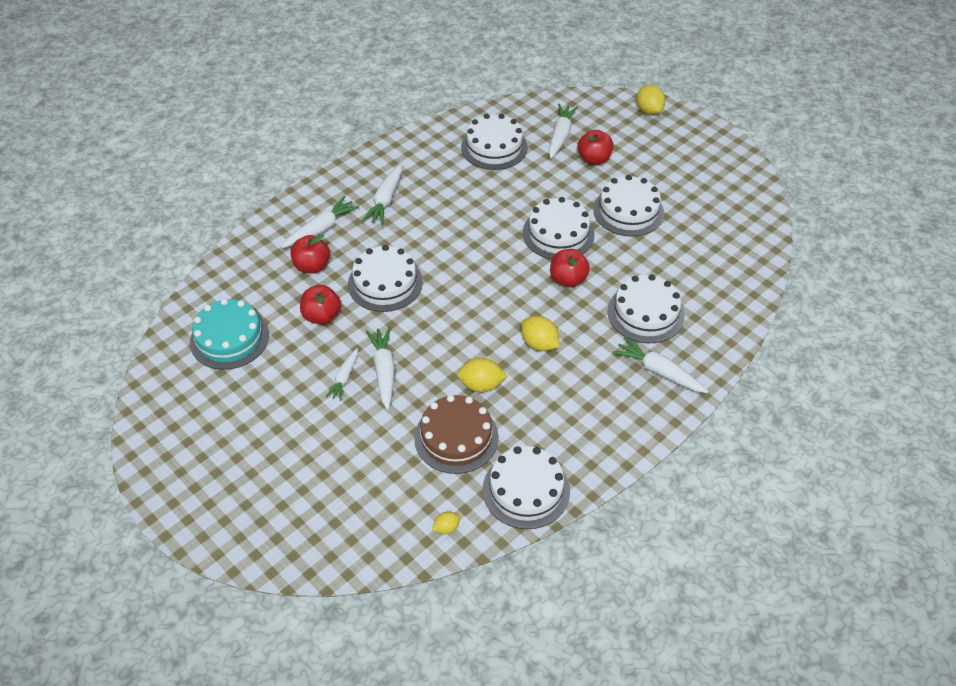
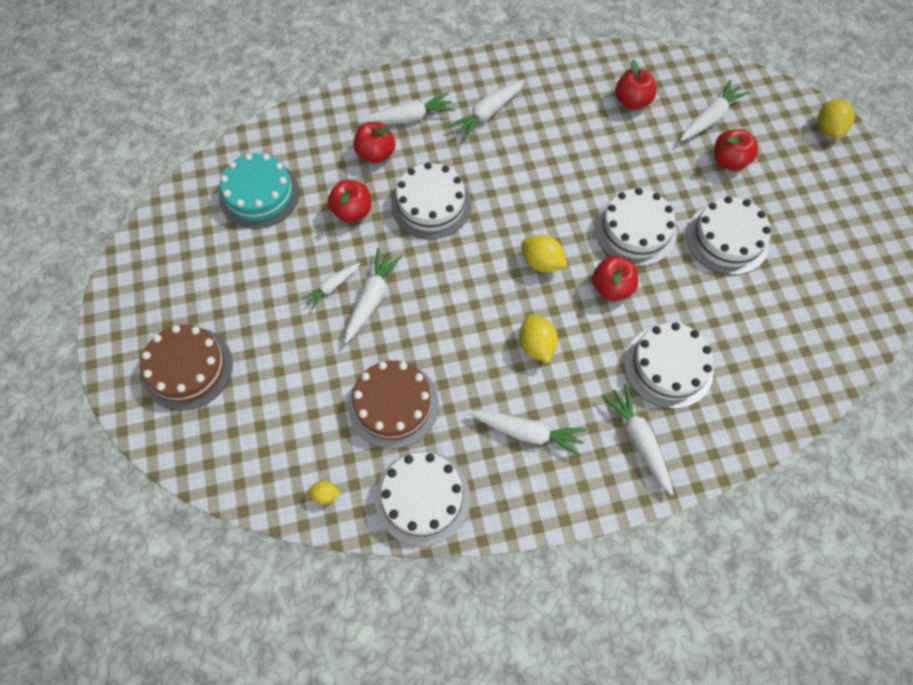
camera: 30 degrees right, 15 degrees up
yellow lemon [457,358,507,393] -> yellow lemon moved to [521,235,567,272]
white cake [461,114,528,170] -> red apple [615,59,657,110]
none -> brown cake [141,325,233,411]
none -> white carrot [469,410,586,457]

